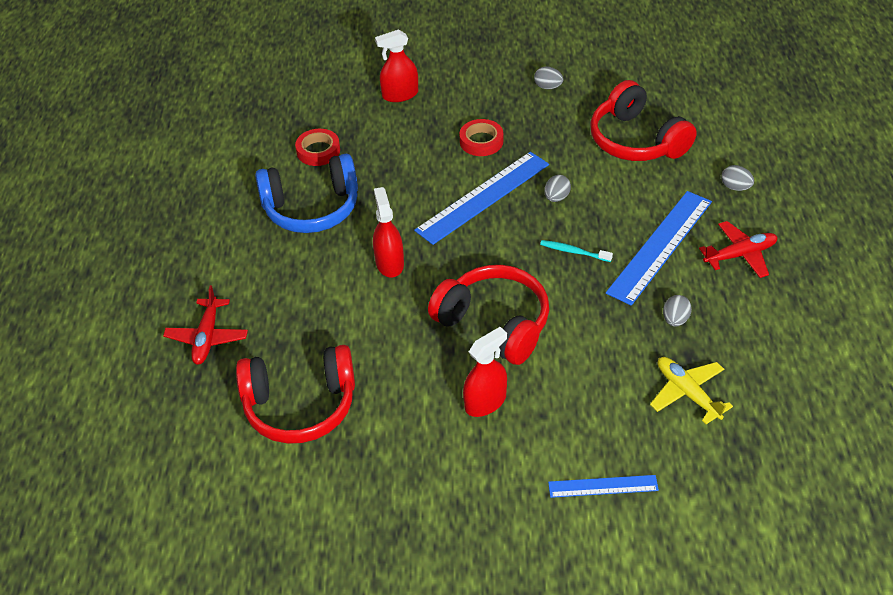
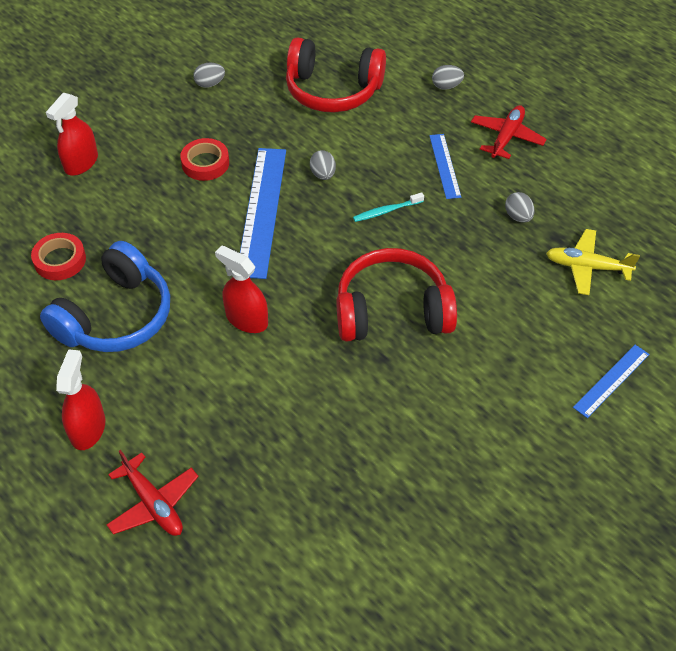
camera: 45 degrees left, 5 degrees up
red headphones [236,345,355,444] -> none
red spray bottle [463,327,507,417] -> red spray bottle moved to [56,349,105,450]
blue ruler [606,191,712,306] -> blue ruler [429,134,461,199], size x0.53

